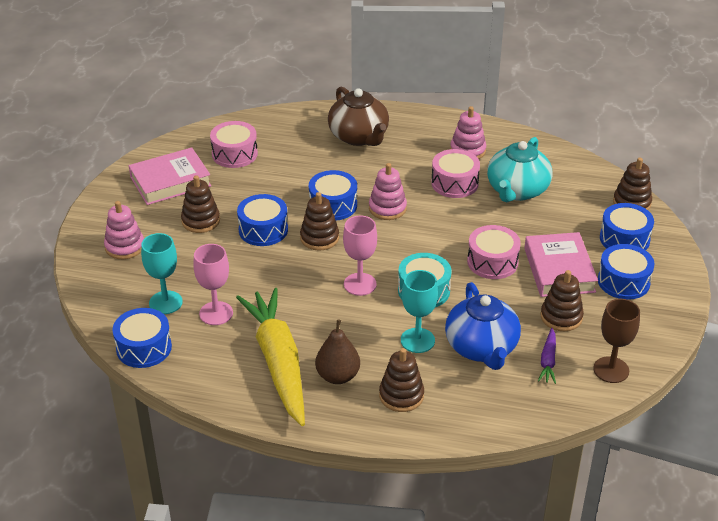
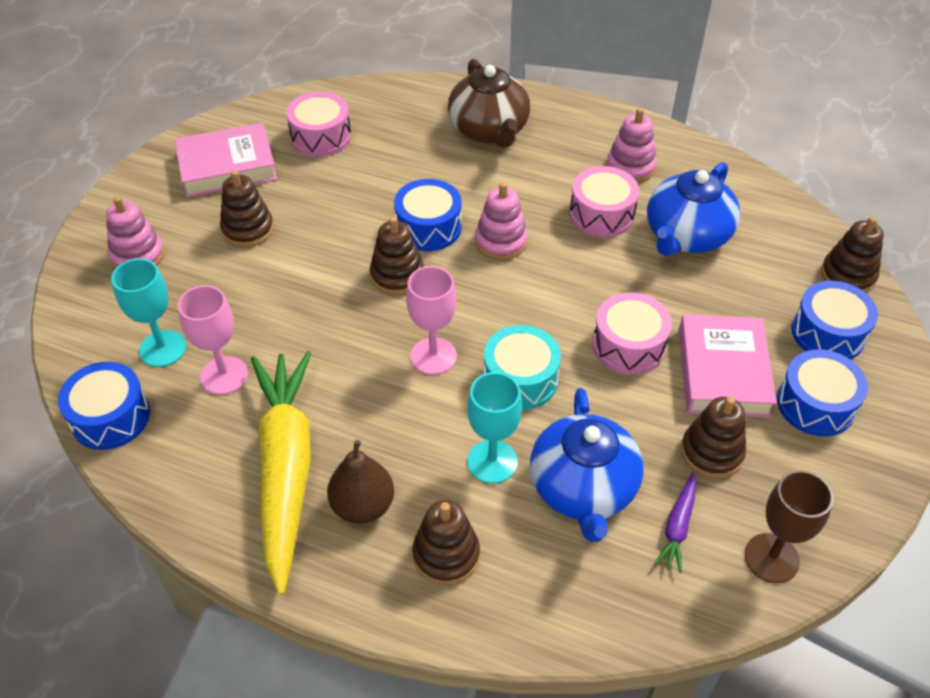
camera: 10 degrees right, 10 degrees up
blue drum [237,194,288,246] -> none
turquoise teapot [487,137,552,202] -> blue teapot [647,162,741,256]

